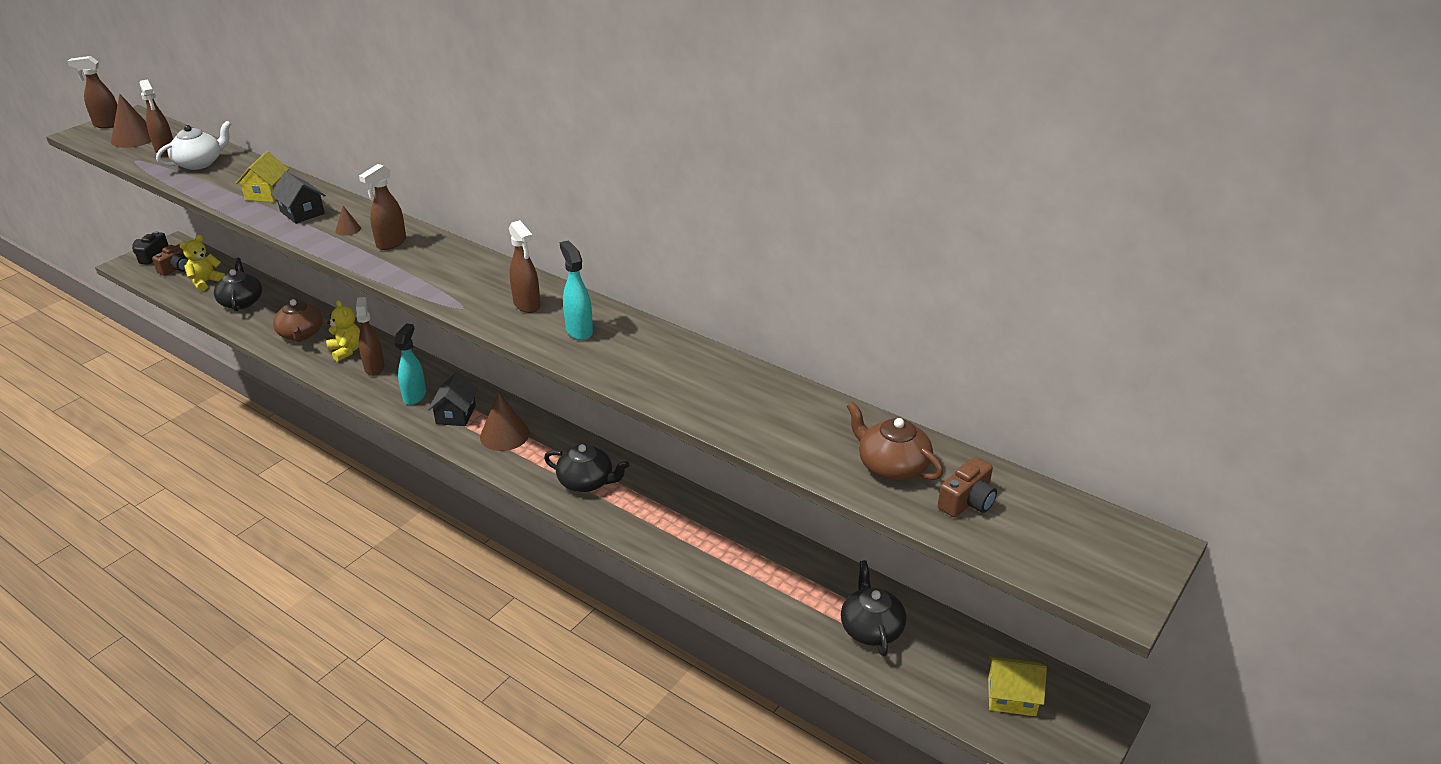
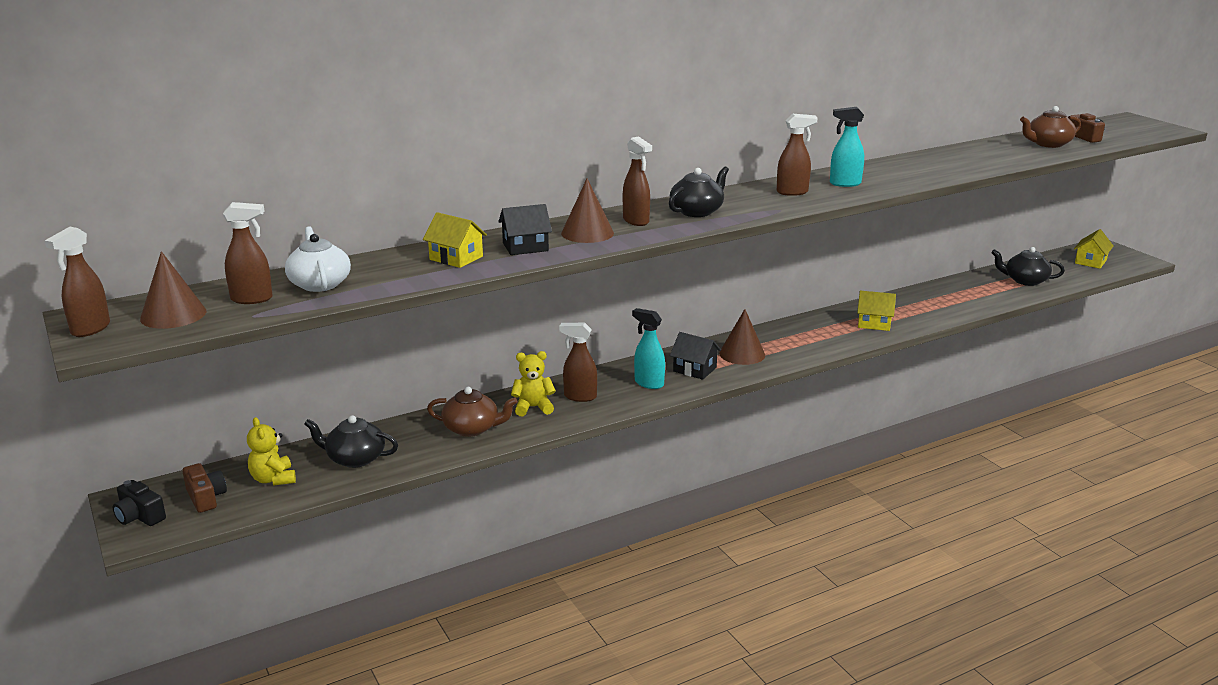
camera: 65 degrees left, 10 degrees down
brown cone [336,206,361,236] -> brown cone [561,178,614,243], size x2.02
black teapot [544,444,629,492] -> black teapot moved to [669,166,729,217]
none -> yellow house [857,291,896,331]

